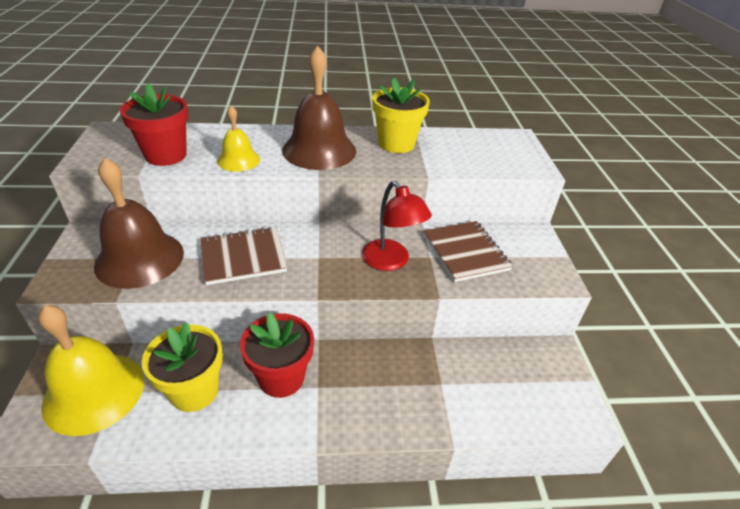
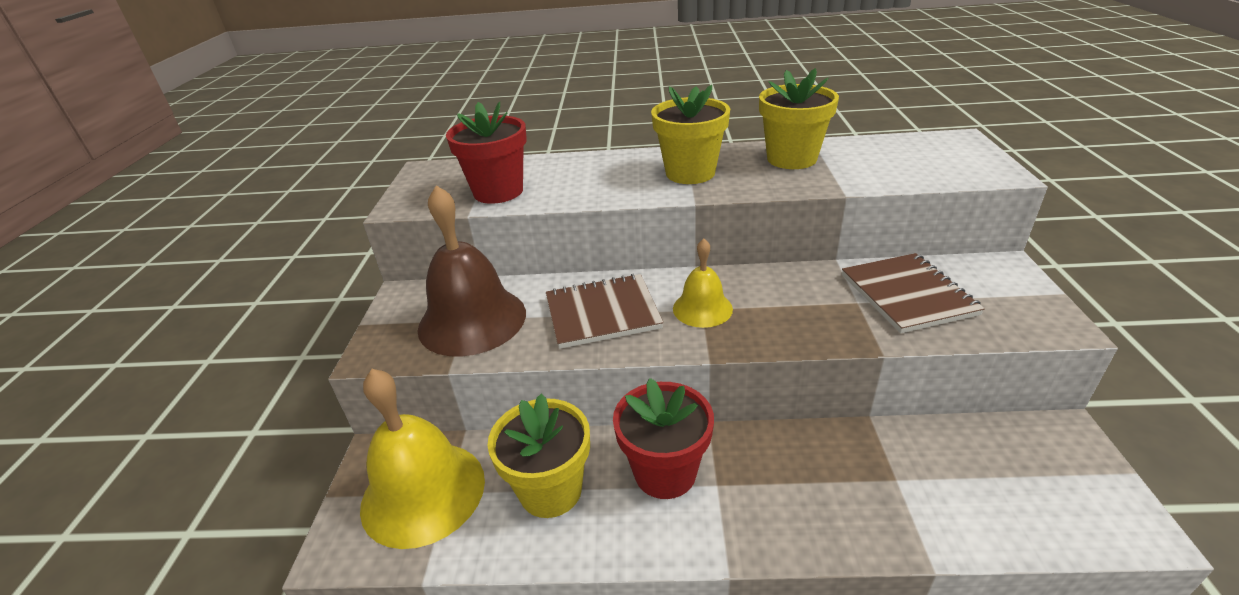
camera: 10 degrees right, 5 degrees down
yellow bell [217,106,260,172] -> yellow bell moved to [673,238,733,328]
brown bell [282,45,356,170] -> yellow flower pot [651,85,730,184]
red lamp [362,181,432,271] -> none

